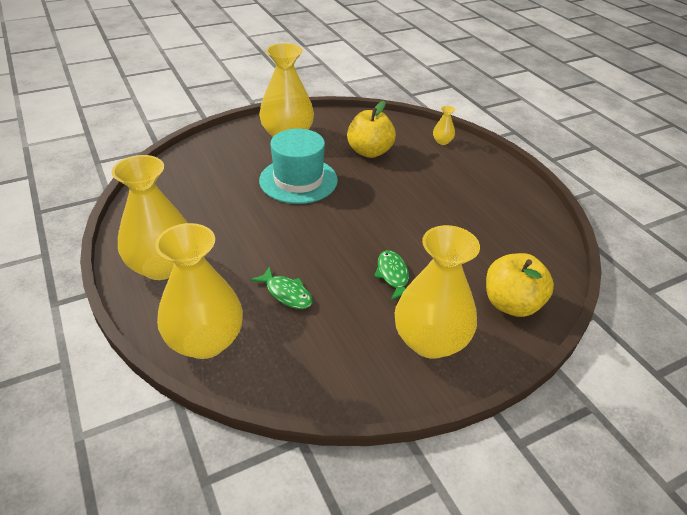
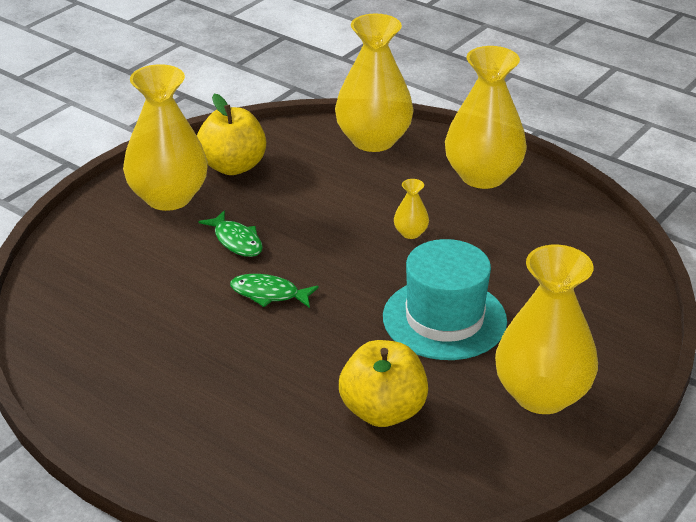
camera: 155 degrees right, 5 degrees down
green fish [250,266,313,309] -> green fish moved to [230,274,319,308]
yellow vase [433,106,455,145] -> yellow vase moved to [394,179,429,239]
yellow apple [486,253,554,317] -> yellow apple moved to [197,94,266,175]

